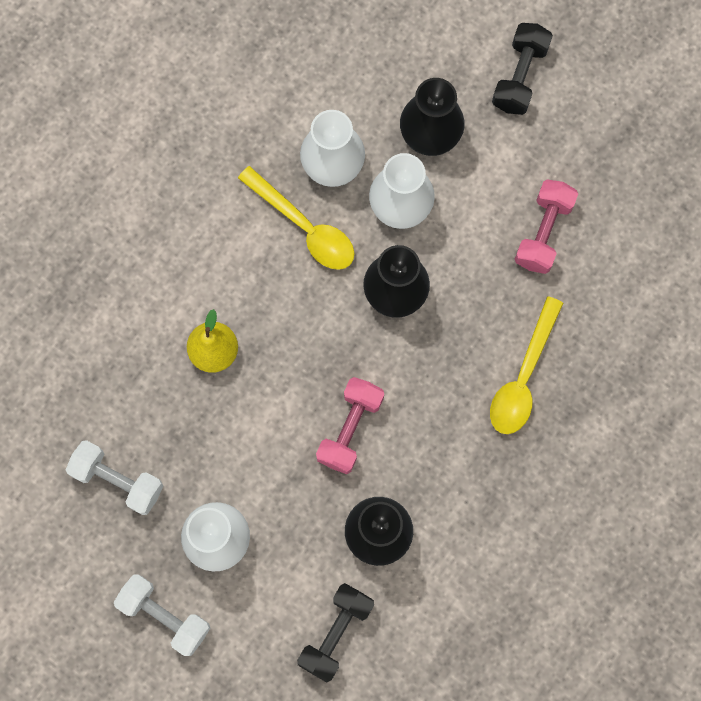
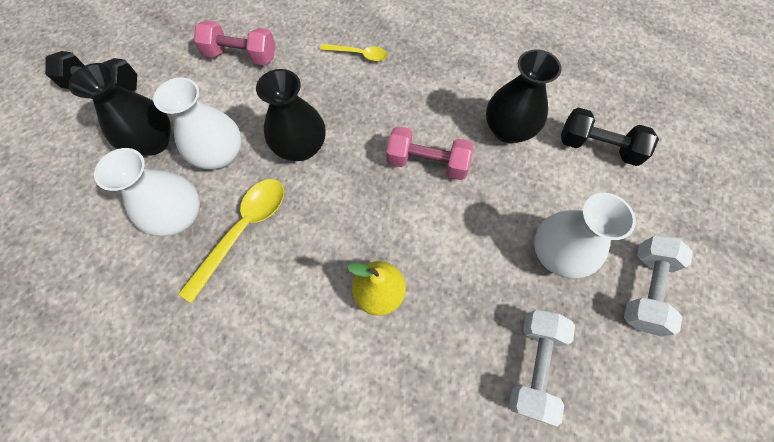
camera: 100 degrees left, 10 degrees down
yellow spoon [490,296,563,434] -> yellow spoon [321,44,387,61], size x0.59

